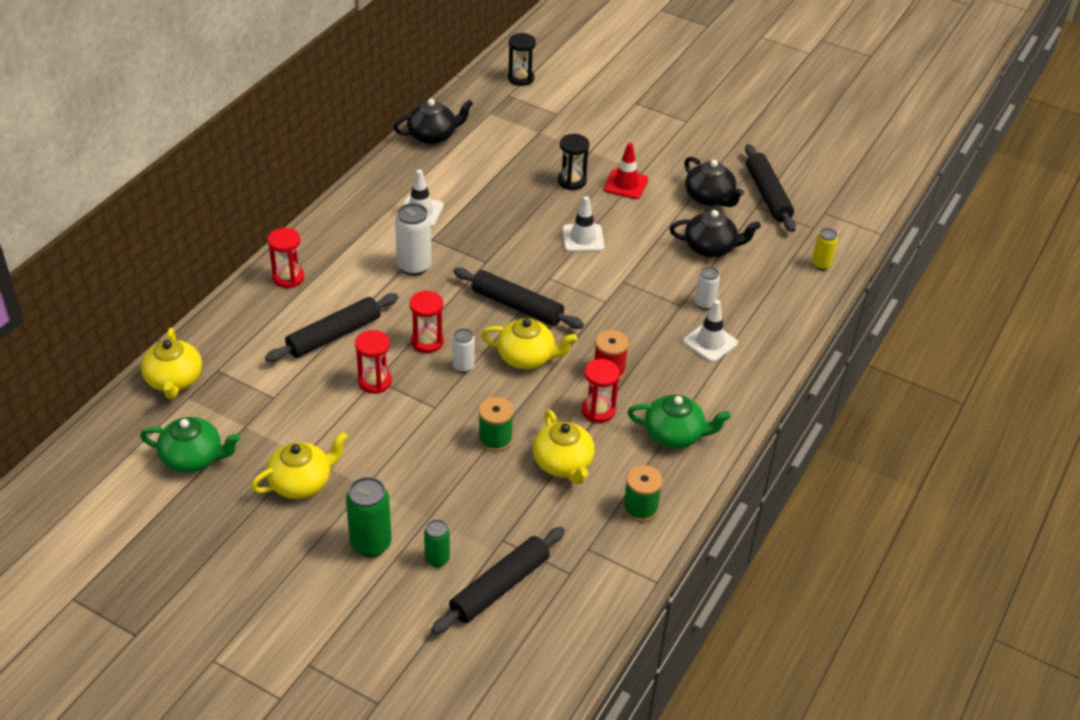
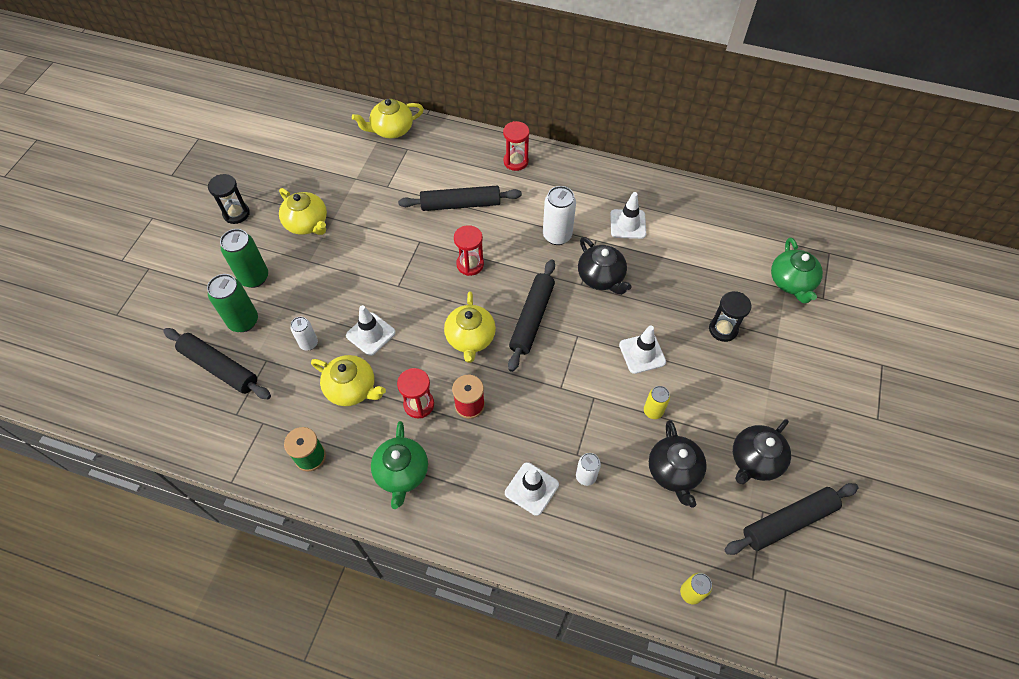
camera: 80 degrees right, 15 degrees up
green teapot [140,417,240,473] -> green teapot moved to [771,237,823,303]
black rolling pin [265,293,399,362] -> black rolling pin turned 45 degrees counterclockwise [398,186,522,211]
red hourglass [355,330,392,394] -> none
black teapot [393,99,473,145] -> black teapot moved to [578,237,632,295]
green can [424,520,450,567] -> green can [207,274,258,332], size x1.67
white can [452,328,475,373] -> white can moved to [291,317,318,350]
green spool [478,397,514,452] -> white traffic cone [346,305,396,356]
black hourglass [508,33,536,86] -> black hourglass moved to [208,174,250,224]
yellow teapot [533,410,595,485] -> yellow teapot turned 120 degrees counterclockwise [311,355,386,406]
red traffic cone [604,143,648,199] -> none
none -> yellow can [644,386,670,419]

